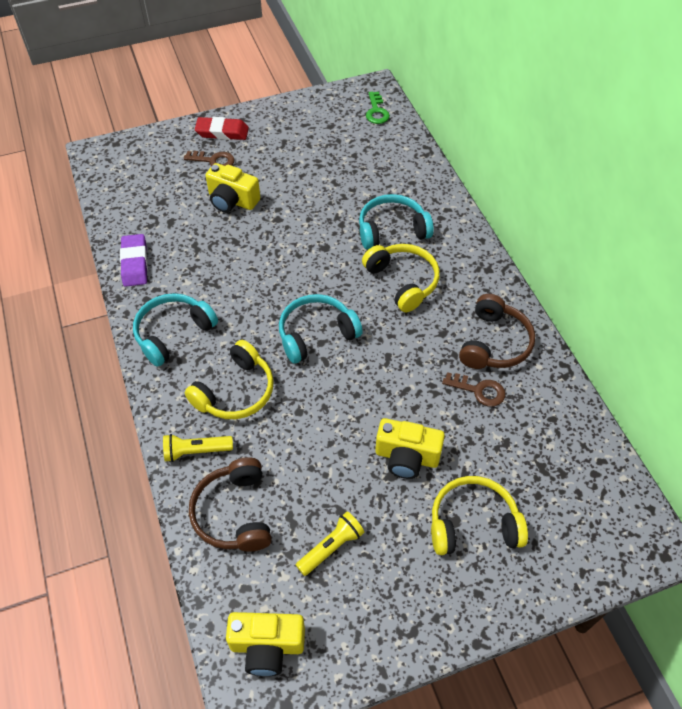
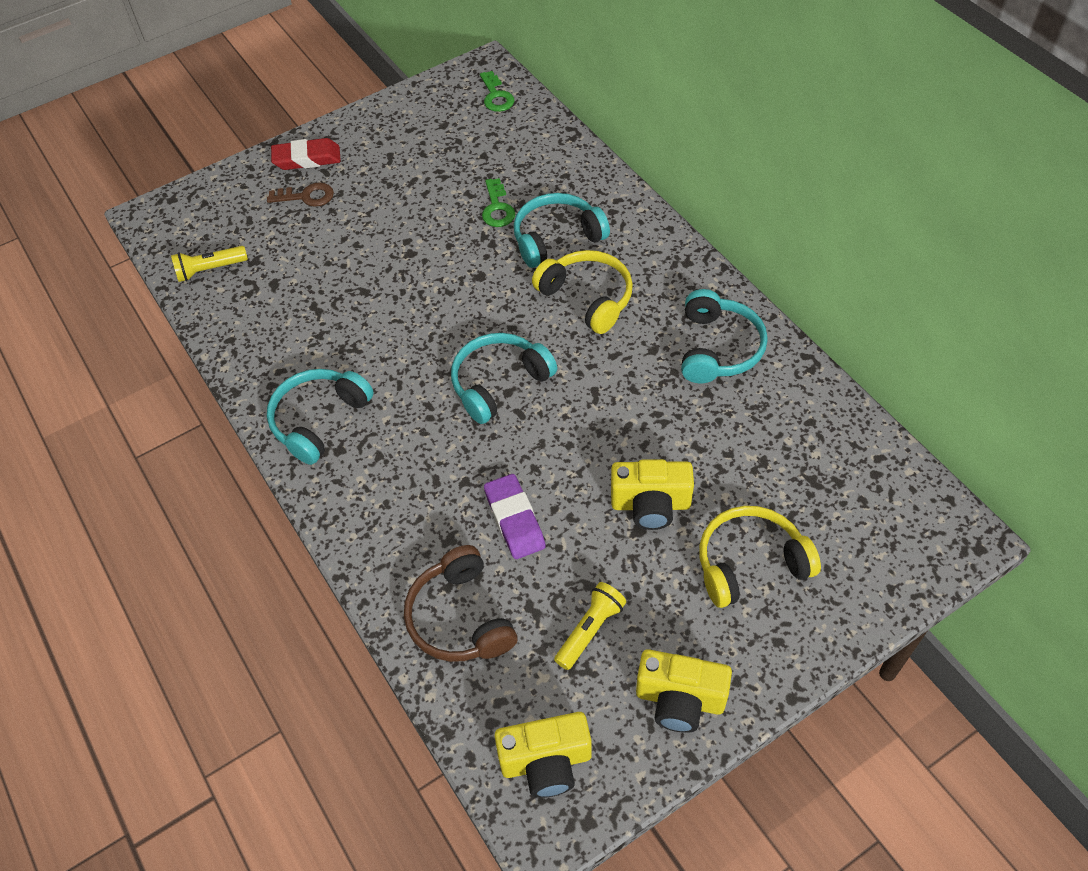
camera: 10 degrees left, 0 degrees up
purple eraser [120,234,148,287] -> purple eraser moved to [484,474,546,559]
yellow flashlight [163,434,233,462] -> yellow flashlight moved to [171,246,248,282]
yellow headphones [185,340,274,419] -> none
yellow camera [205,163,260,213] -> yellow camera moved to [636,649,732,733]
brown key [442,372,505,407] -> none
brown headphones [459,294,535,369] -> turquoise headphones [681,289,768,383]
none -> green key [482,178,515,227]

